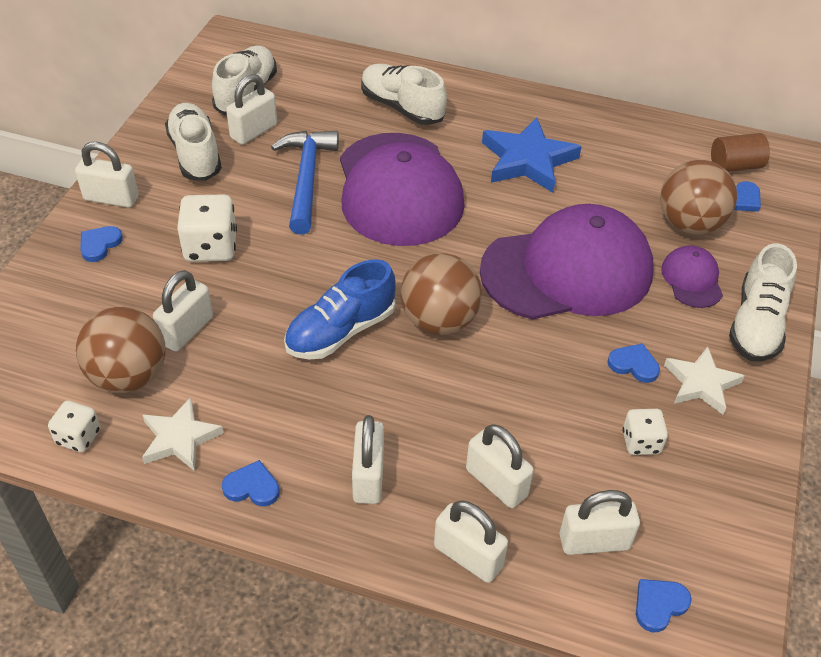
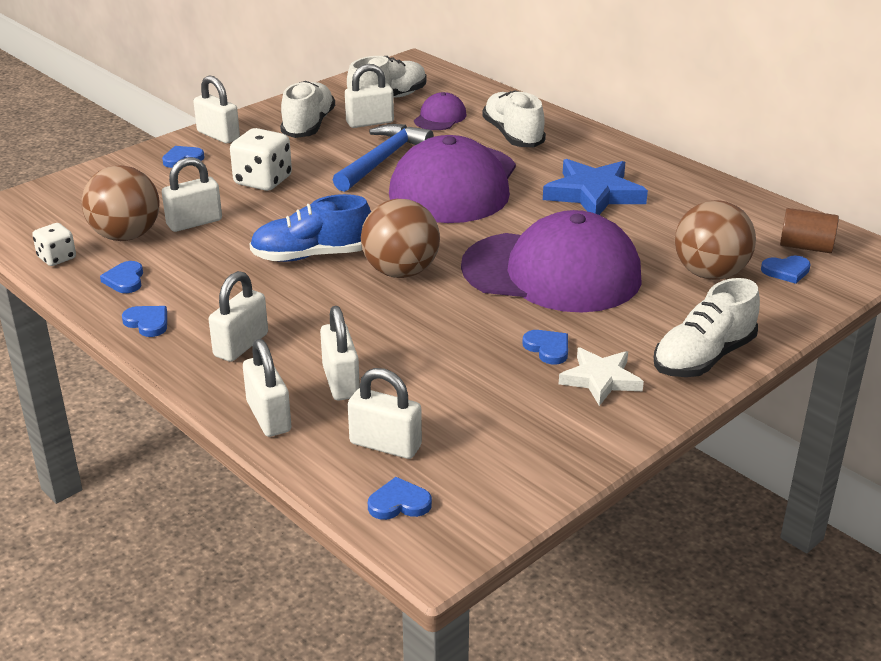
camera: 30 degrees right, 15 degrees down
white star [142,397,224,471] -> blue heart [100,261,143,293]
white dice [622,409,668,455] -> none
purple cap [661,245,723,308] -> purple cap moved to [414,92,466,130]

